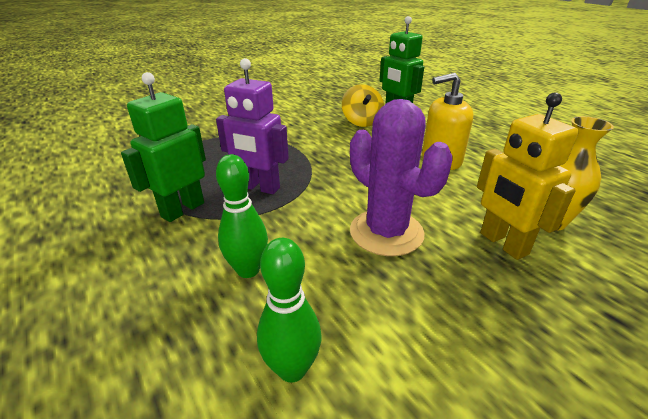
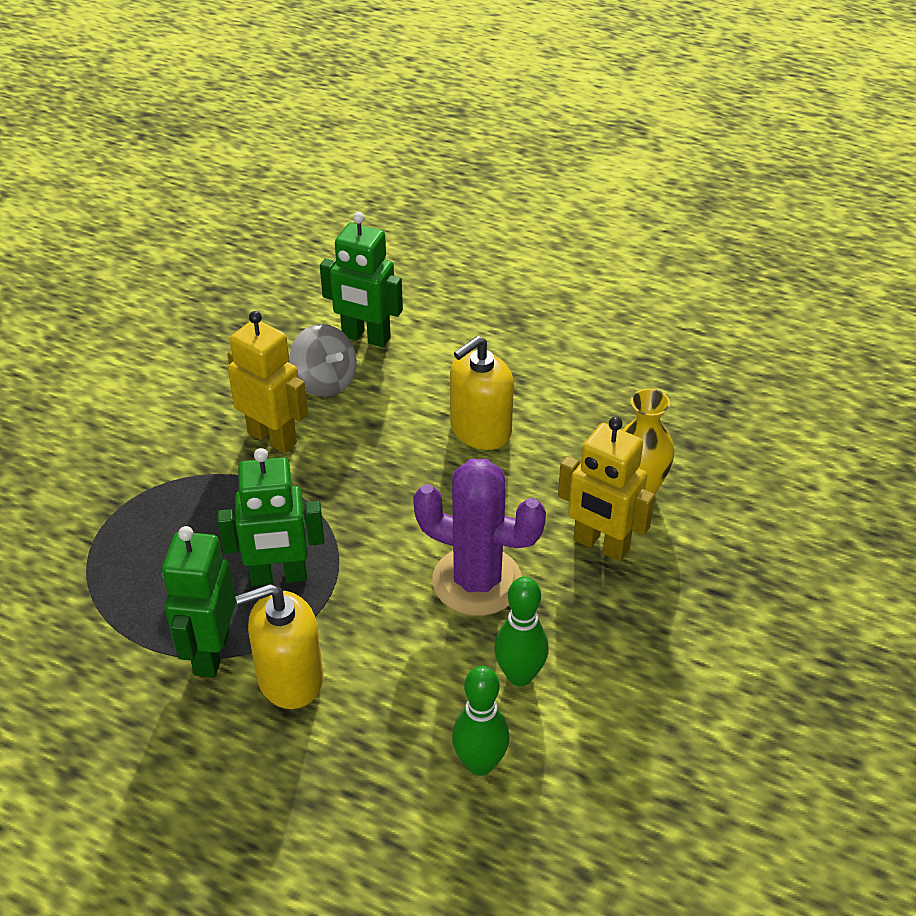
camera: 30 degrees left, 10 degrees up
purple robot [216,58,289,194] -> green robot [217,448,324,586]
green bowling pin [216,154,268,278] -> green bowling pin moved to [494,576,549,686]
yellow spinning top [342,84,384,127] -> grey spinning top [290,324,357,397]
none -> yellow robot [227,311,308,453]
none -> yellow soap dispenser [235,584,323,709]

